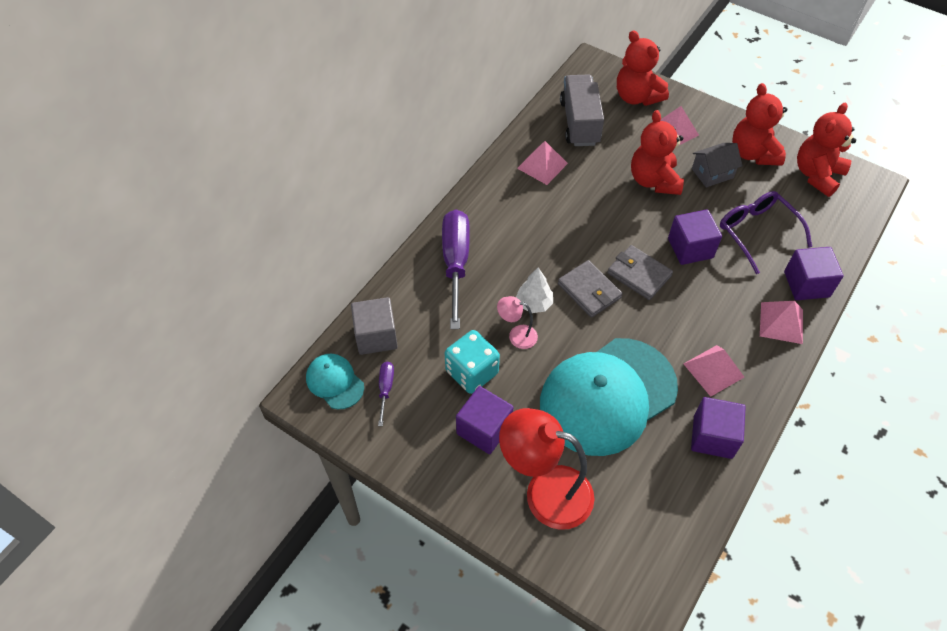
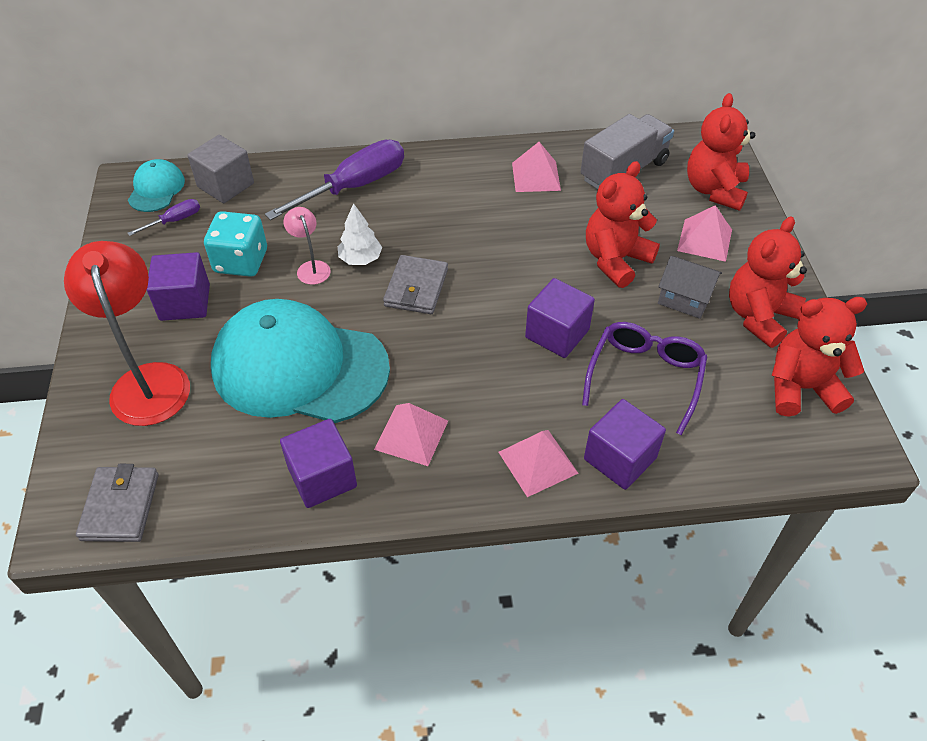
camera: 50 degrees right, 5 degrees down
grey wallet [608,245,673,300] -> grey wallet moved to [76,464,159,542]

